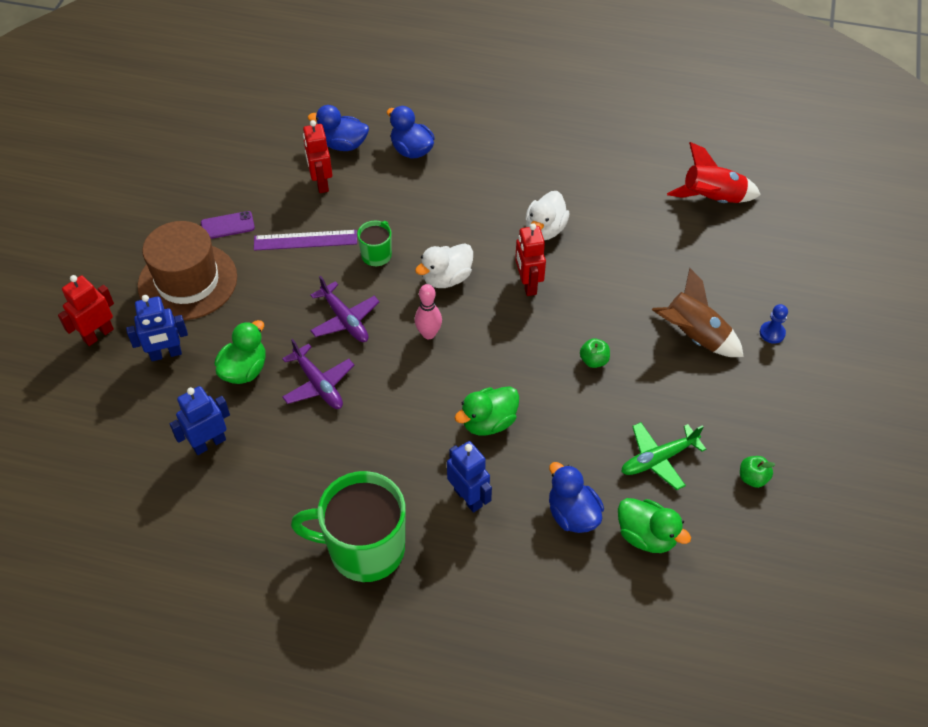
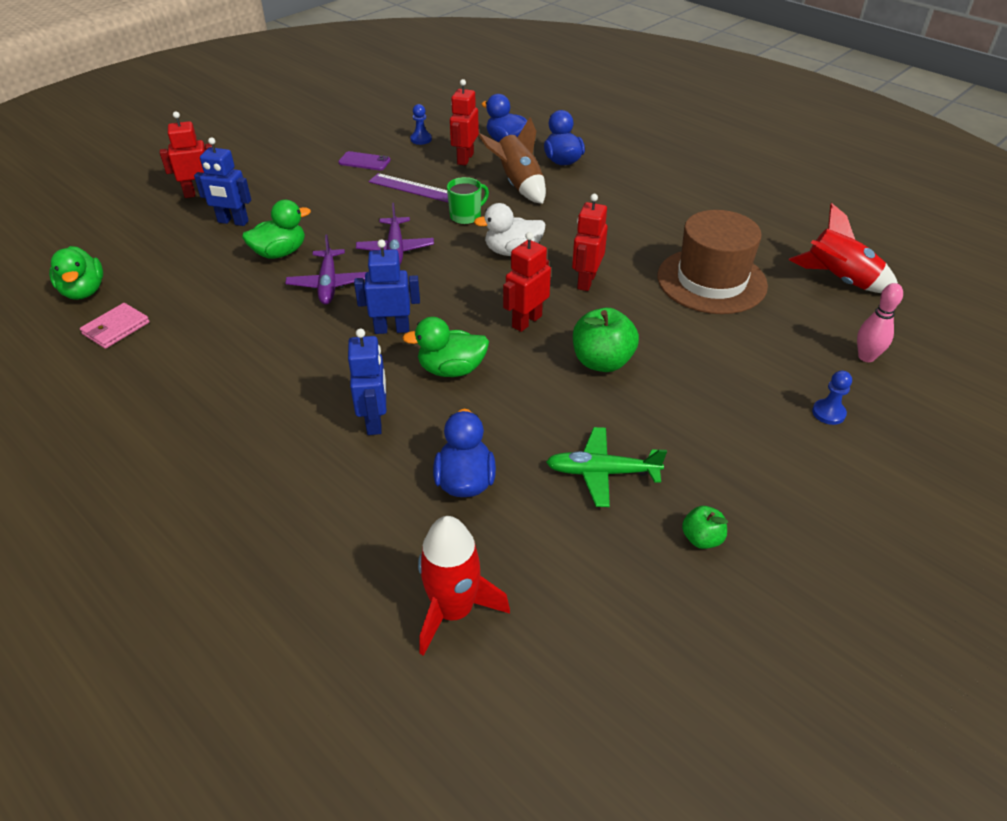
camera: 30 degrees right, 10 degrees down
brown hat [138,221,237,320] -> brown hat moved to [657,210,768,314]
blue robot [170,386,230,455] -> blue robot moved to [354,239,420,334]
green mug [291,471,405,582] -> none
pink bowling pin [415,284,442,339] -> pink bowling pin moved to [857,283,903,362]
white duck [525,191,570,240] -> none
green apple [580,338,610,368] -> green apple [573,308,639,372], size x1.83
green duck [618,498,691,553] -> green duck moved to [49,246,103,300]
brown rocket [652,268,744,357] -> brown rocket moved to [478,117,546,204]
none -> pink wallet [80,303,150,349]
none -> blue pawn [410,104,432,145]
none -> red rocket [418,516,510,656]
none -> red robot [503,232,551,332]

